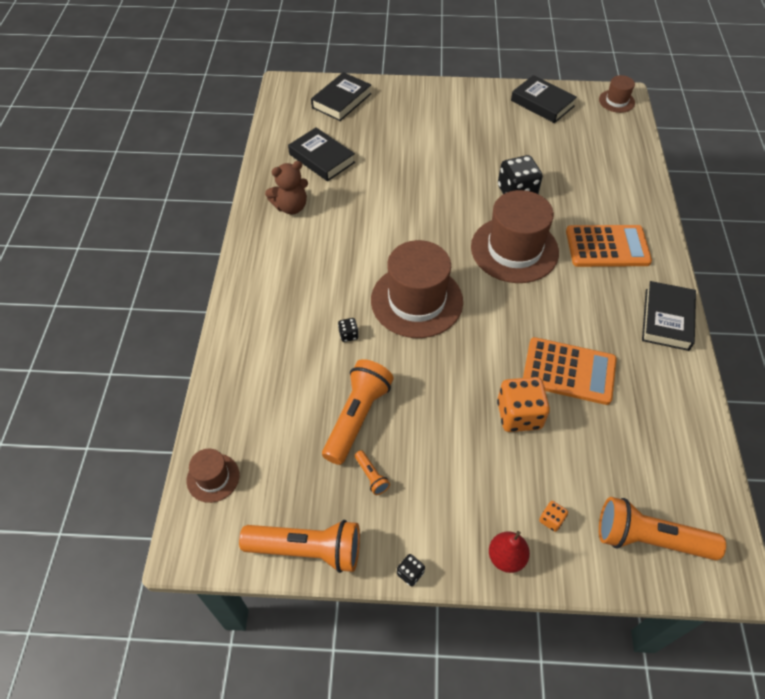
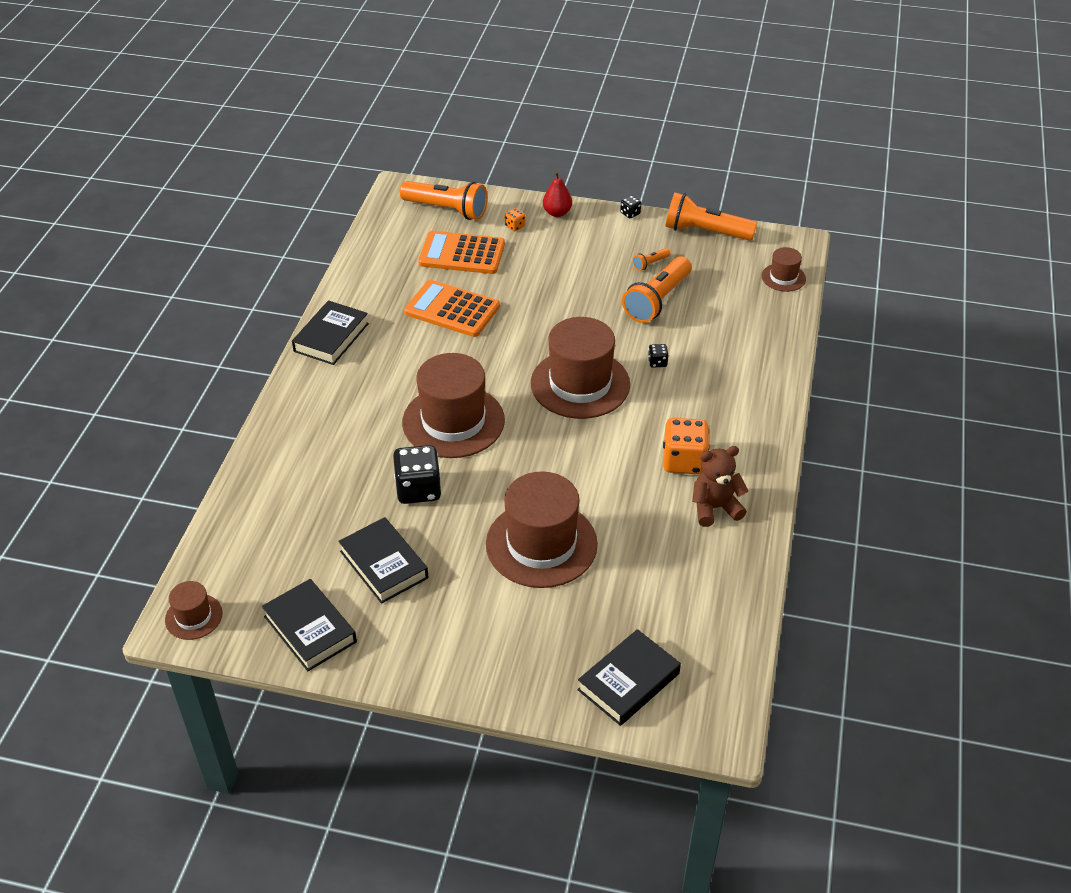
camera: 170 degrees left, 10 degrees down
black book [288,127,355,181] -> black book moved to [338,517,428,604]
orange flashlight [355,450,390,495] -> orange flashlight turned 105 degrees counterclockwise [633,248,670,271]
orange dice [497,377,550,432] -> orange dice moved to [663,418,709,474]
orange calculator [566,225,652,267] -> orange calculator moved to [418,231,505,274]
none -> brown hat [486,471,598,588]

